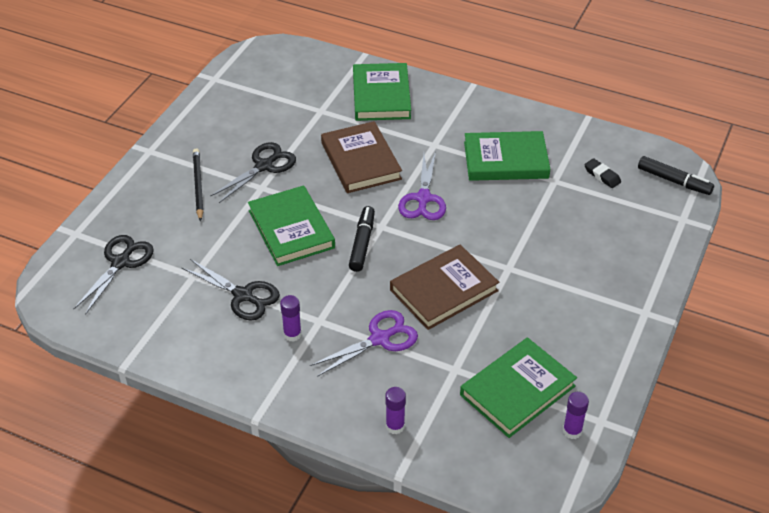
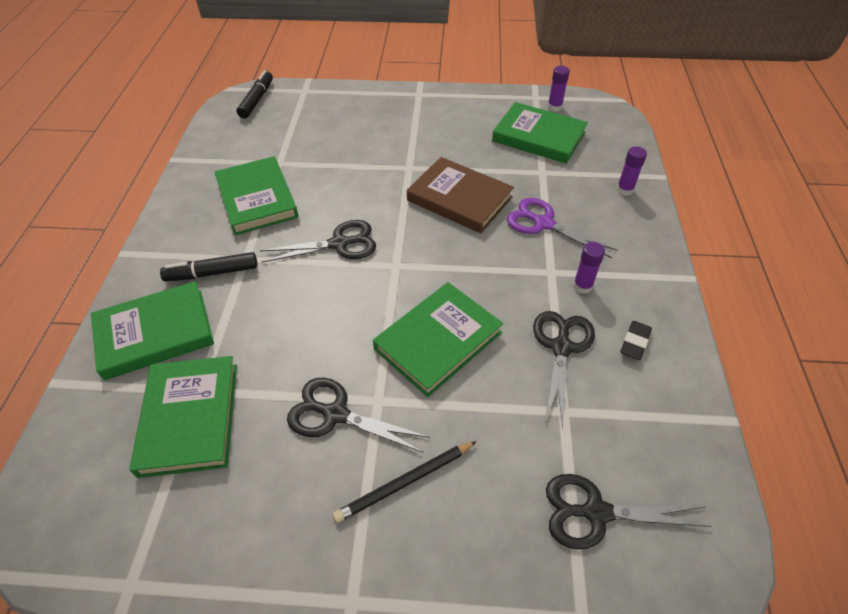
camera: 110 degrees left, 5 degrees up
brown book [321,121,402,193] -> none
black marker [349,206,375,272] -> black marker moved to [160,252,258,282]
purple scissors [398,152,446,220] -> black scissors [260,220,376,263]
black eraser [584,158,621,188] -> black eraser moved to [620,321,652,360]
none -> green book [129,356,237,478]

